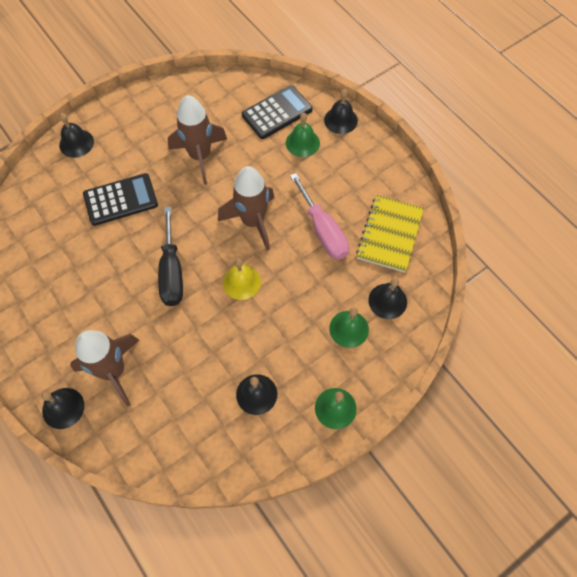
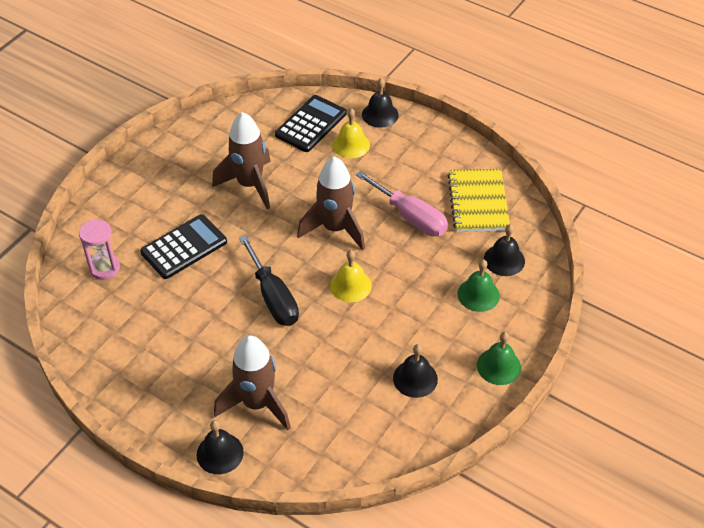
camera: 20 degrees left, 15 degrees down
black bell [59,113,94,158] -> none
green bell [286,113,320,157] -> yellow bell [333,108,370,158]
none -> pink hourglass [79,219,120,280]

